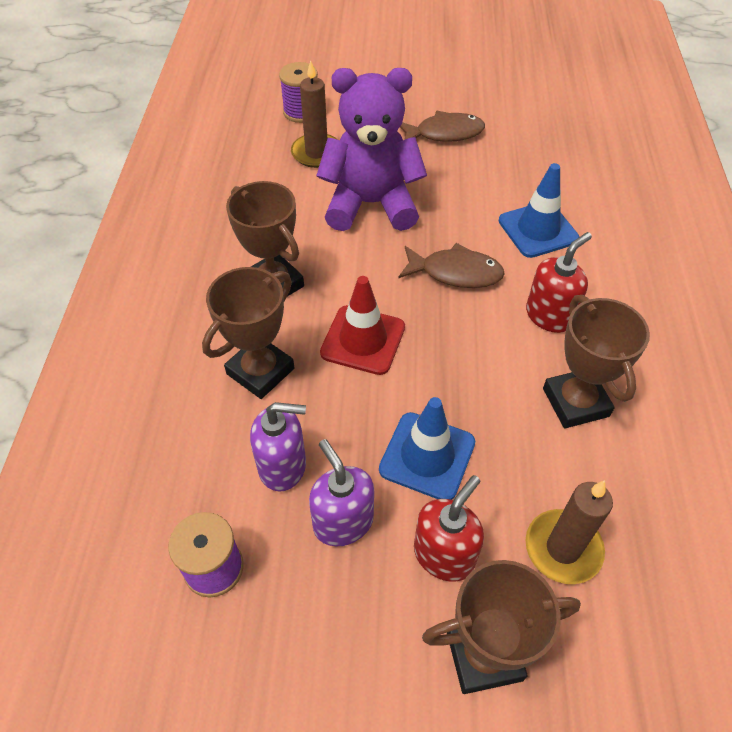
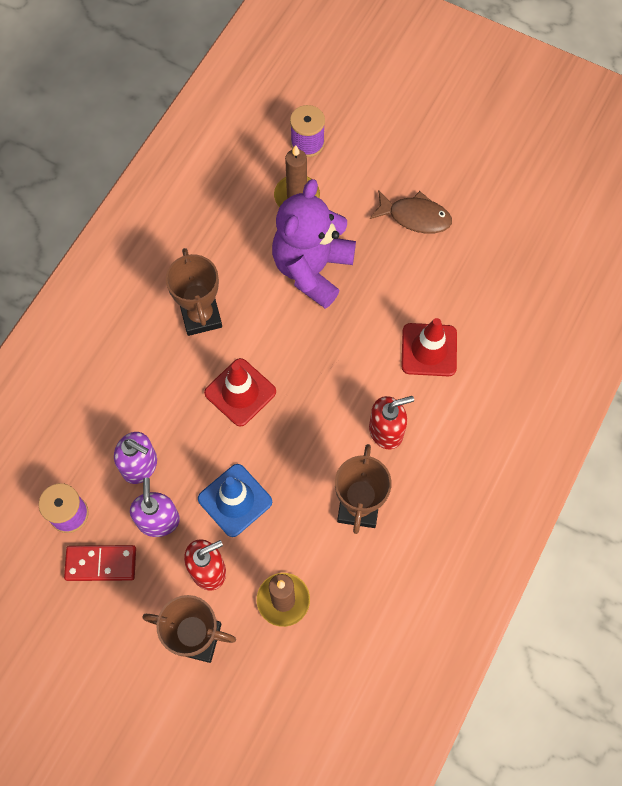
camera: 25 degrees right, 15 degrees up
brown trophy [202,267,294,399] -> none
purple teddy bear [316,68,427,231] -> purple teddy bear turned 90 degrees counterclockwise [272,179,356,309]
brown fish [398,243,505,288] -> none
blue traffic cone [499,163,580,258] -> red traffic cone [401,318,457,376]
none -> red domino [64,545,136,581]

